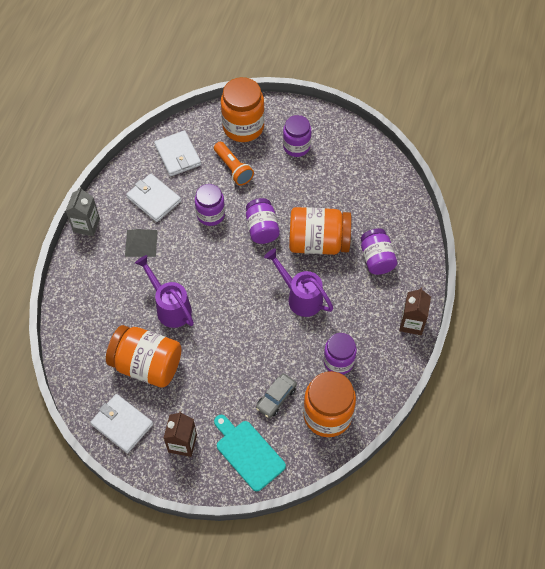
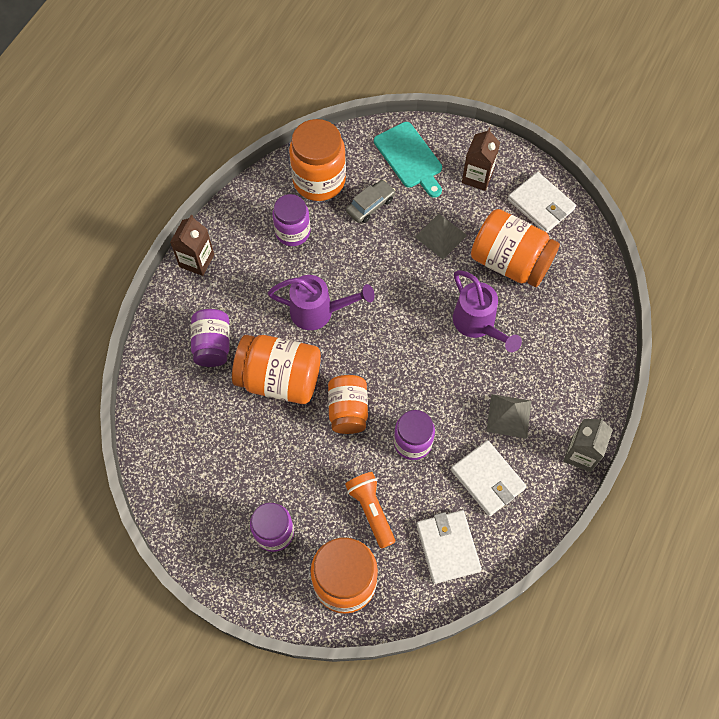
camera: 170 degrees left, 5 degrees up
purple jar [246,198,280,244] -> orange jar [328,375,368,434]
purple watering can [264,249,333,317] -> purple watering can turned 45 degrees counterclockwise [268,275,375,330]
none -> grey pyramid [415,214,467,259]

